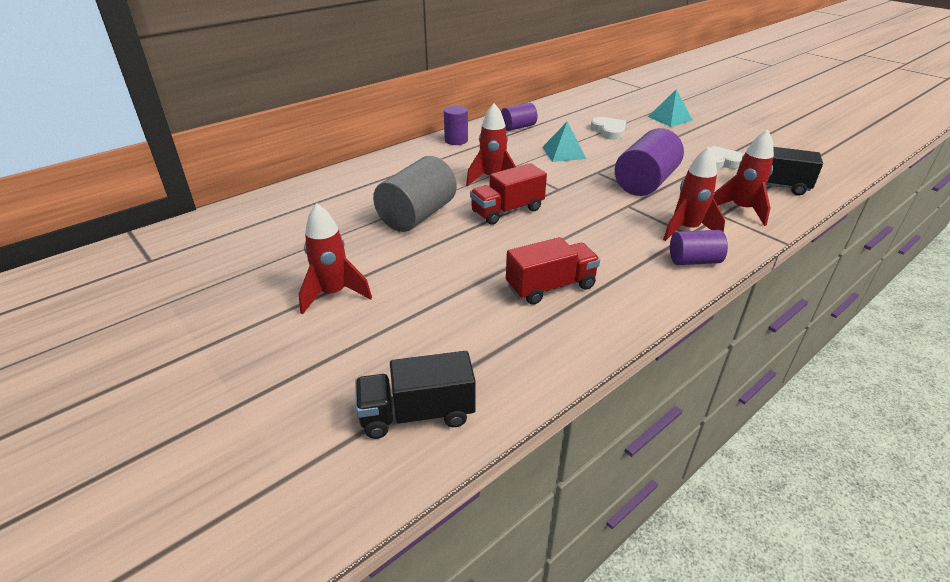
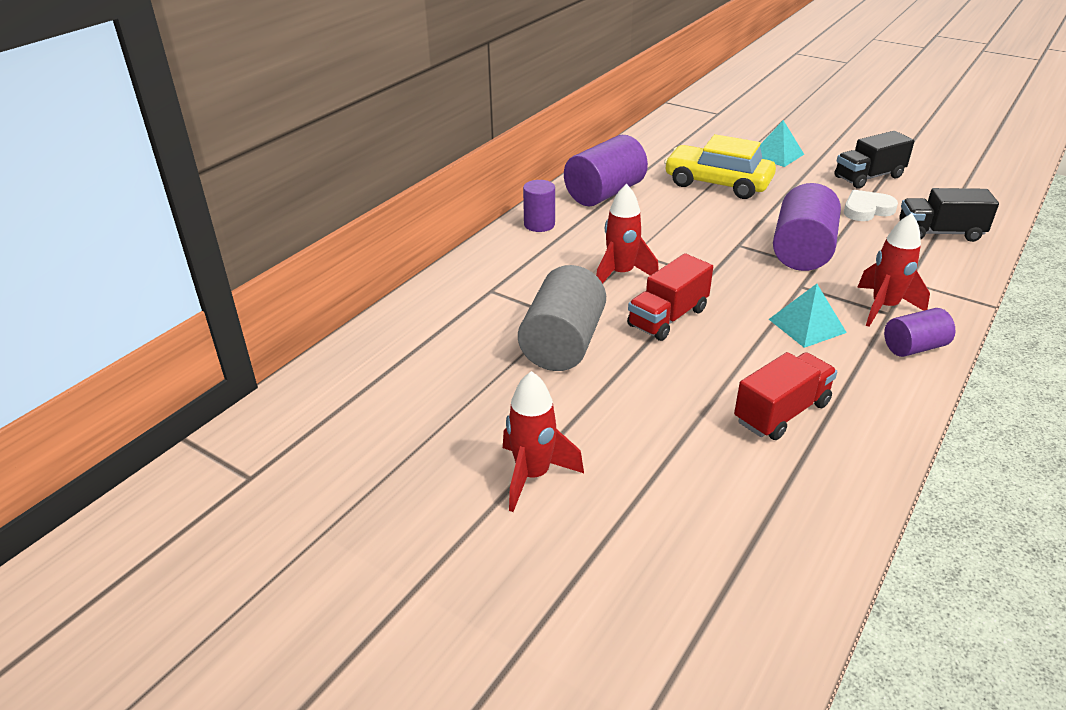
camera: 15 degrees left, 0 degrees up
black truck [355,351,476,439] -> black truck moved to [835,131,915,189]
purple cylinder [501,103,537,131] -> purple cylinder [564,135,648,206], size x1.74
turquoise pyramid [542,122,586,162] -> turquoise pyramid moved to [769,284,847,348]
white heart [590,117,626,140] -> yellow car [664,134,776,199]
red rocket [713,129,774,226] -> none

